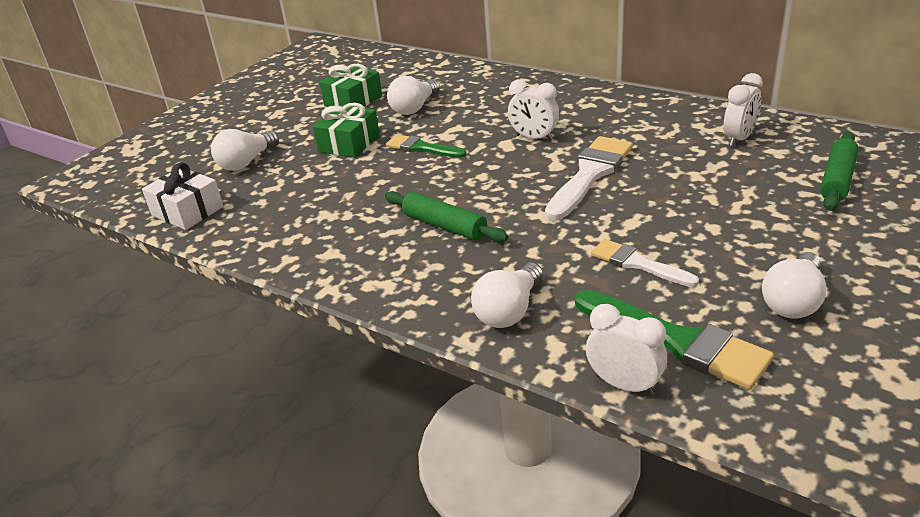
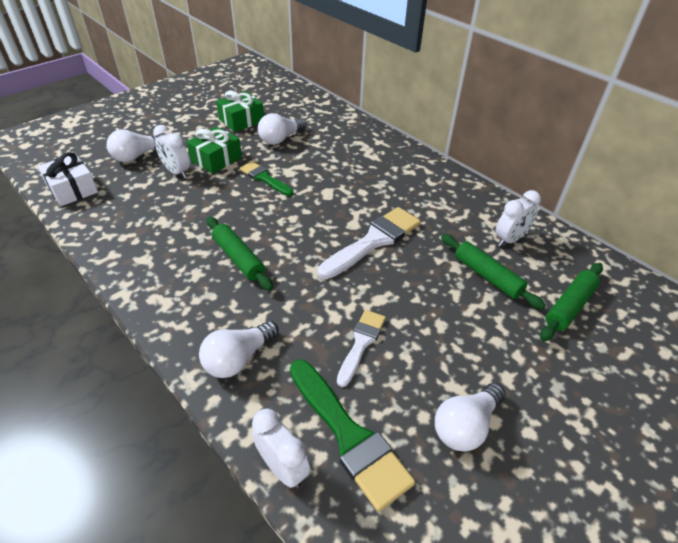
camera: 10 degrees right, 10 degrees up
white clock [508,79,559,141] -> white clock moved to [153,125,190,178]
white brush [591,239,699,287] -> white brush turned 60 degrees clockwise [337,310,386,387]
none -> green rolling pin [441,234,546,310]

